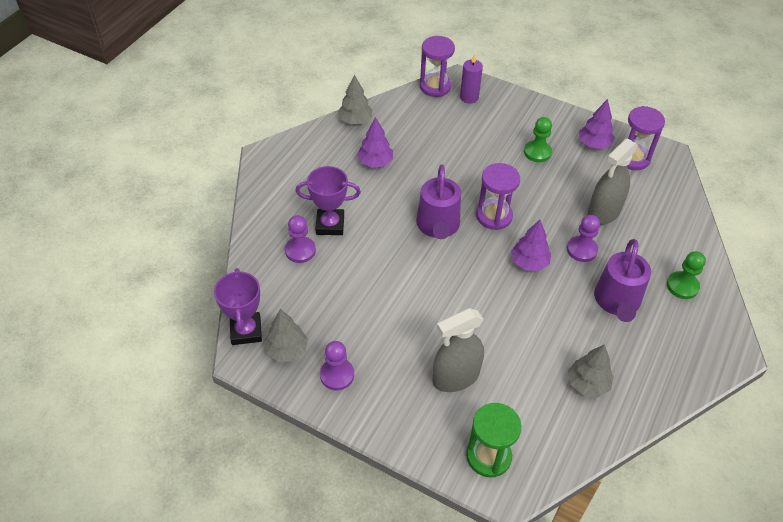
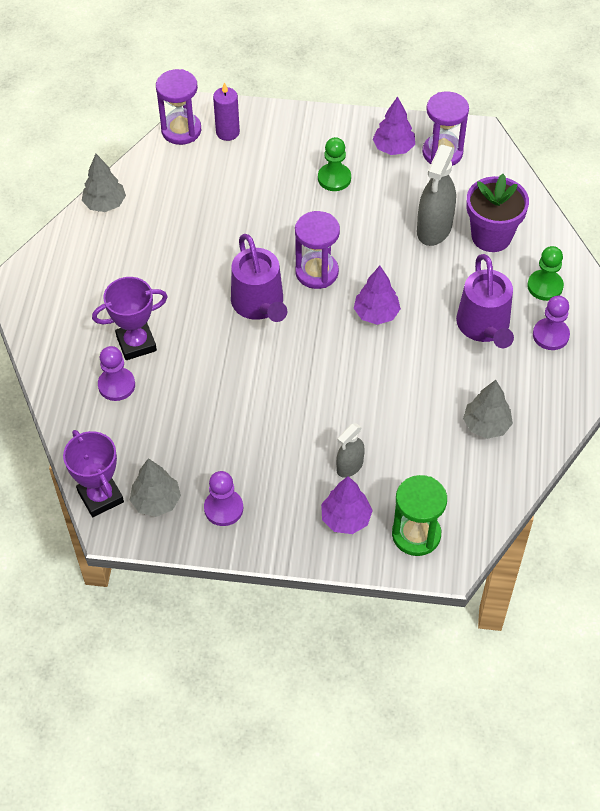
camera: 20 degrees left, 5 degrees up
purple tree [357,117,393,168] -> purple tree moved to [321,476,373,534]
grey spray bottle [433,308,484,392] -> grey spray bottle [336,423,365,478], size x0.57
purple pawn [567,215,600,262] -> purple pawn moved to [533,296,570,350]
none -> purple flower pot [466,174,529,252]

